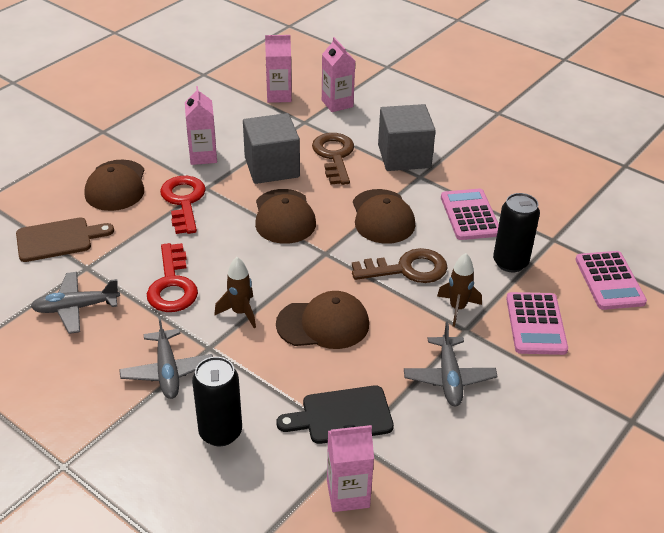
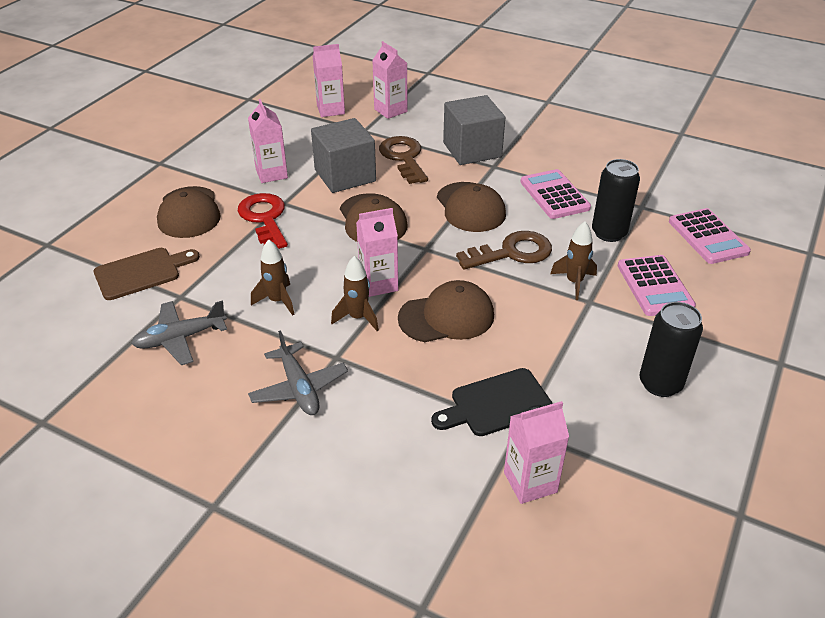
camera: 10 degrees left, 0 degrees up
red key [147,243,198,312] -> brown rocket [251,239,294,316]
black can [192,357,242,446] -> black can moved to [640,302,703,397]
grey plane [404,322,498,406] -> none
none -> pink carton [356,208,398,297]

